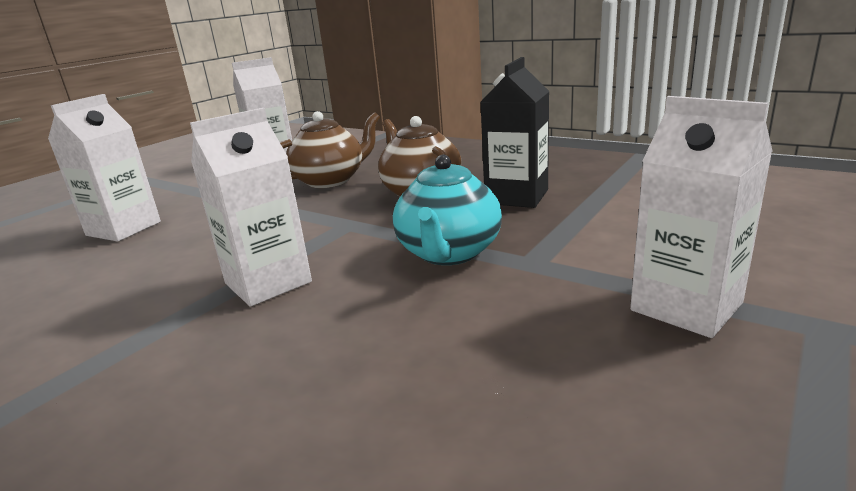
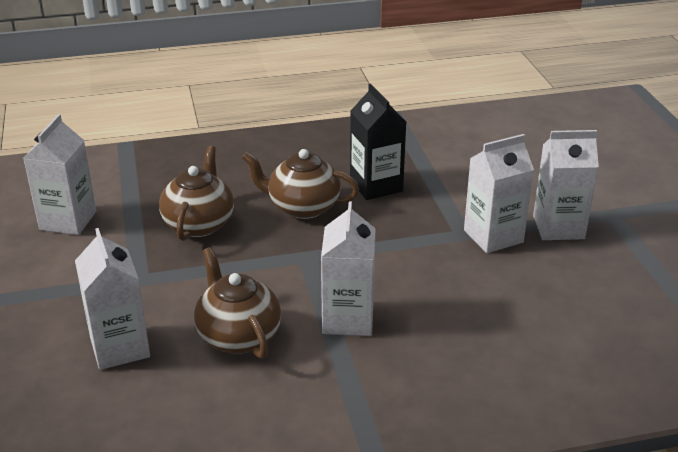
camera: 50 degrees left, 10 degrees up
turquoise teapot [393,155,502,265] -> none
none -> brown teapot [194,247,281,359]
none -> white carton [464,134,534,253]

